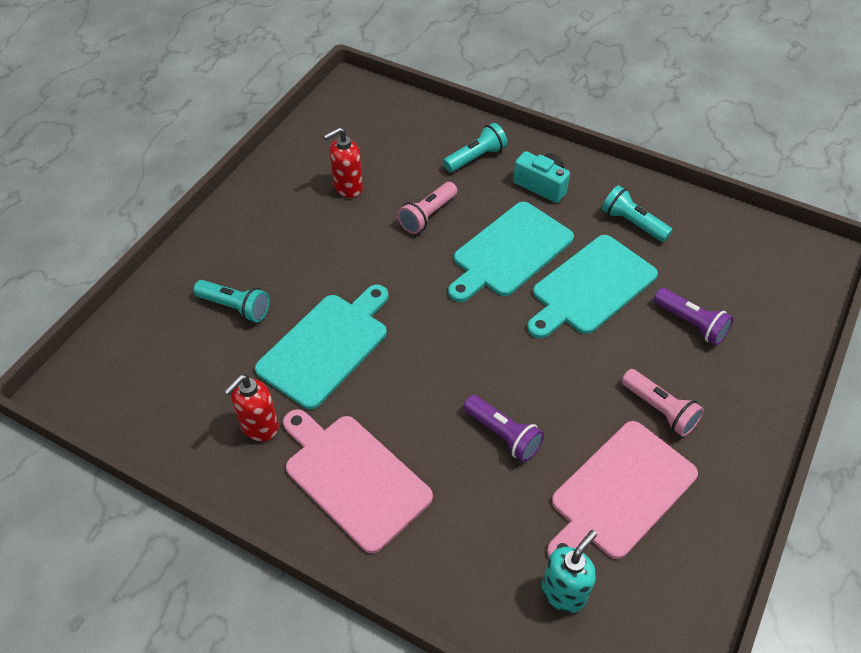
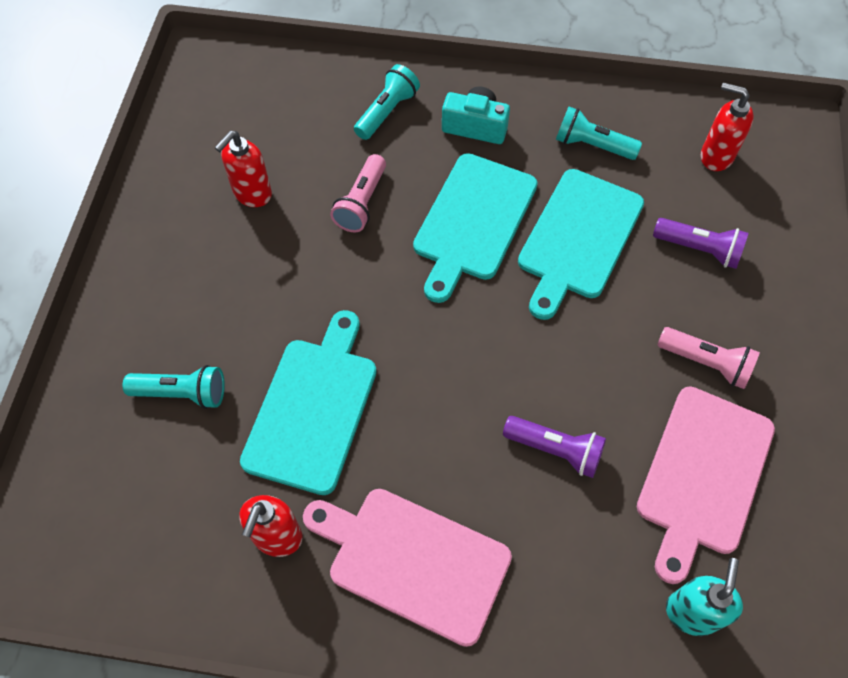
camera: 20 degrees left, 10 degrees up
none -> red soap dispenser [701,83,754,171]

